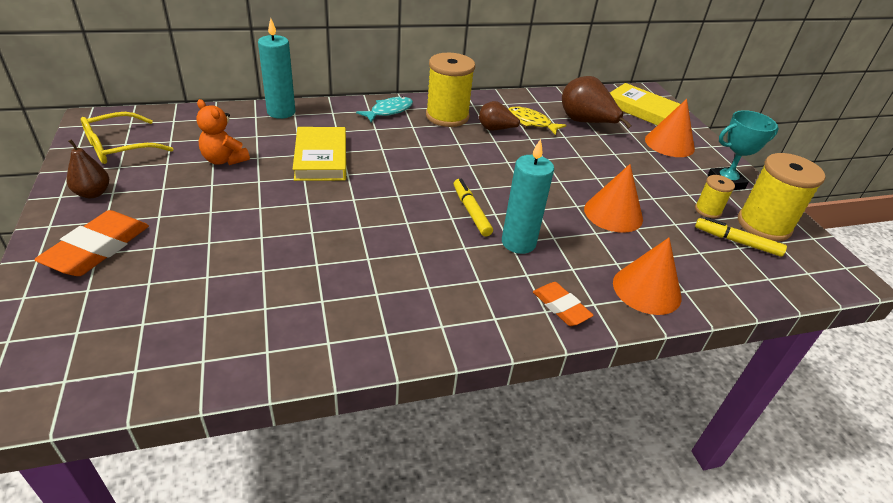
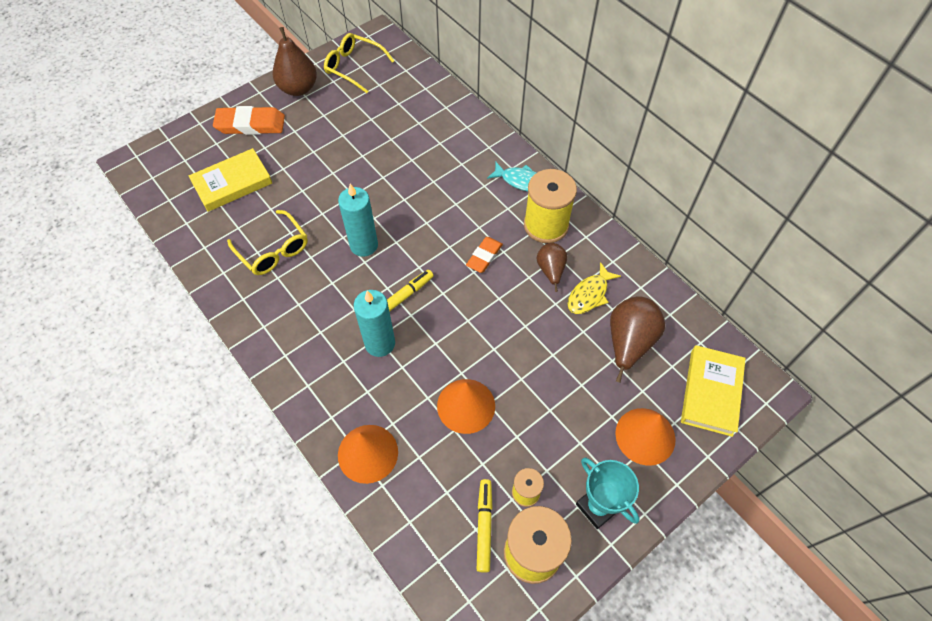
camera: 70 degrees right, 20 degrees up
brown pear [67,139,109,198] -> brown pear [273,27,317,96], size x1.64
orange teddy bear [197,99,250,165] -> none
turquoise candle [258,18,295,119] -> turquoise candle moved to [338,184,378,257]
yellow book [293,127,346,181] -> yellow book moved to [189,148,272,212]
yellow fish [508,107,566,135] -> yellow fish turned 150 degrees counterclockwise [568,262,621,314]
orange eraser [533,282,594,326] -> orange eraser moved to [466,237,503,273]
none -> yellow glasses [227,210,308,275]

